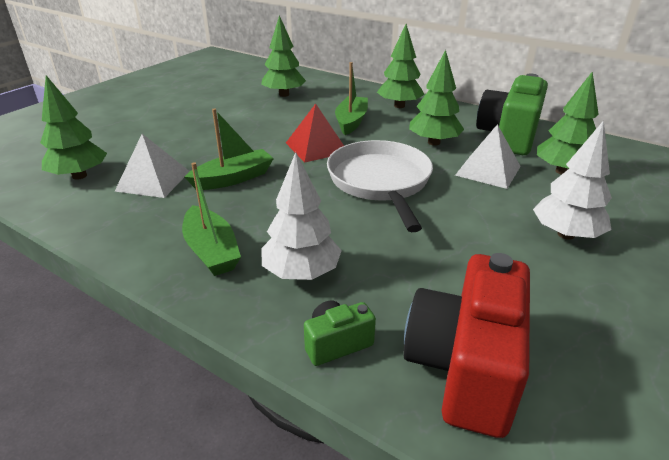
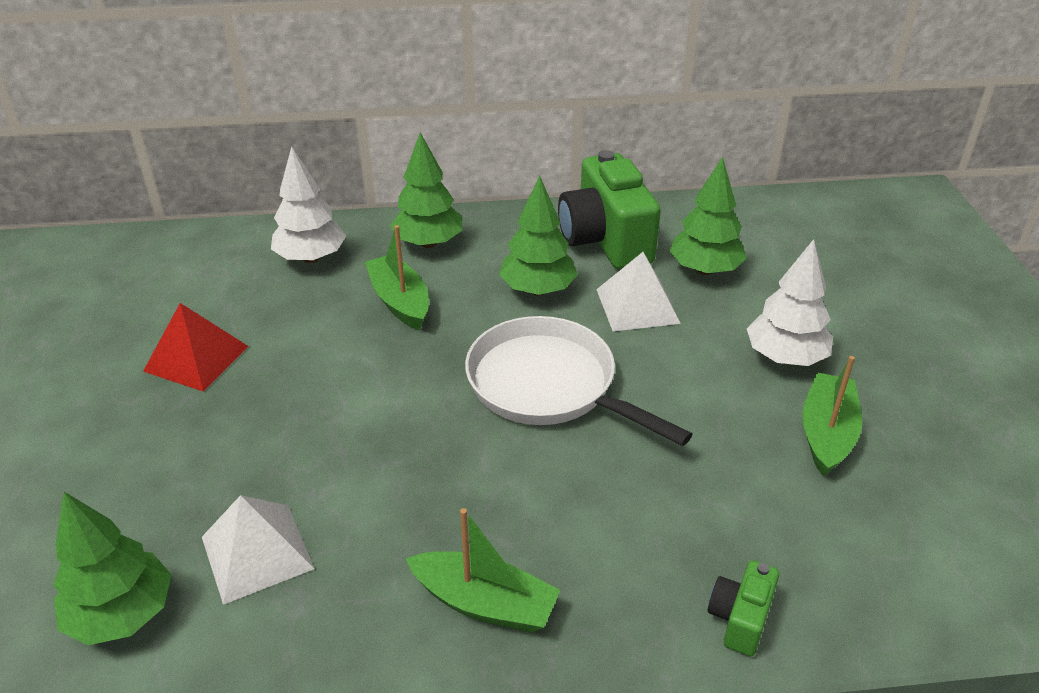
camera: 40 degrees left, 5 degrees up
green boat [184,109,274,190] -> green boat moved to [802,356,862,476]
green tree [261,15,306,97] -> none
white tree [261,152,342,280] -> white tree moved to [271,146,346,263]
red pyramid [286,104,344,163] -> red pyramid moved to [143,303,249,392]
red camera [403,253,530,438] -> none

